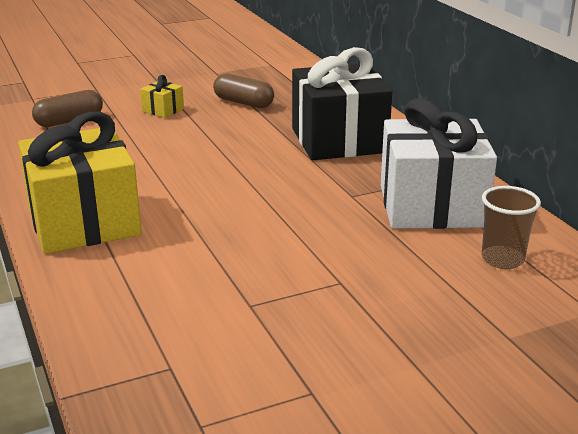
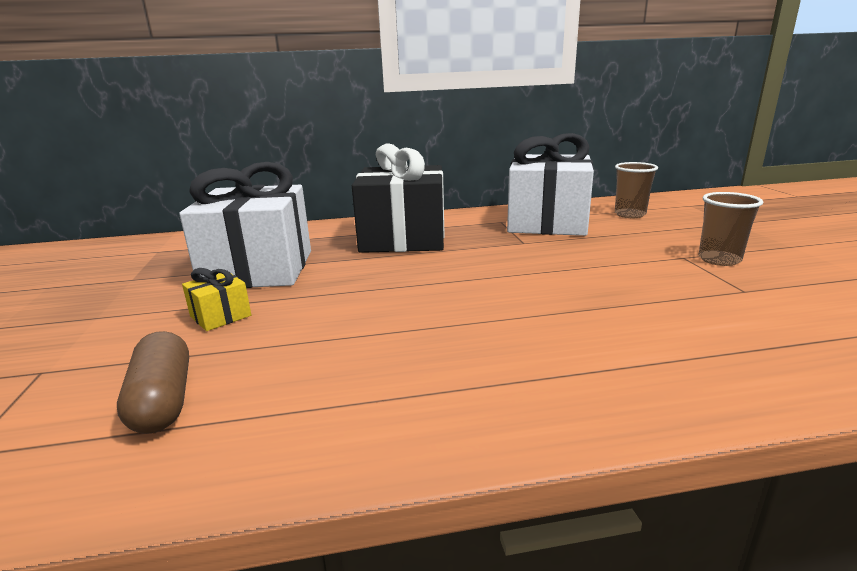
camera: 75 degrees left, 5 degrees down
yellow gift [18,112,142,254] -> none
brown capsule [213,73,274,108] -> white gift [179,162,311,288]
none -> brown cup [699,192,763,266]

